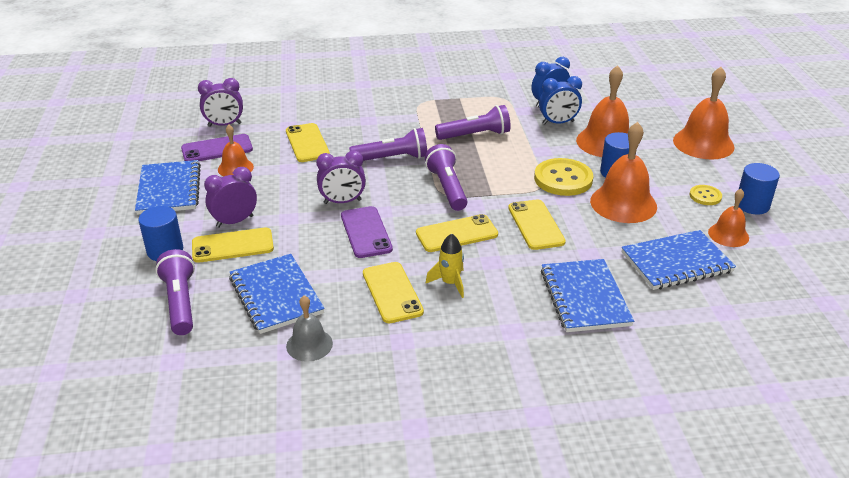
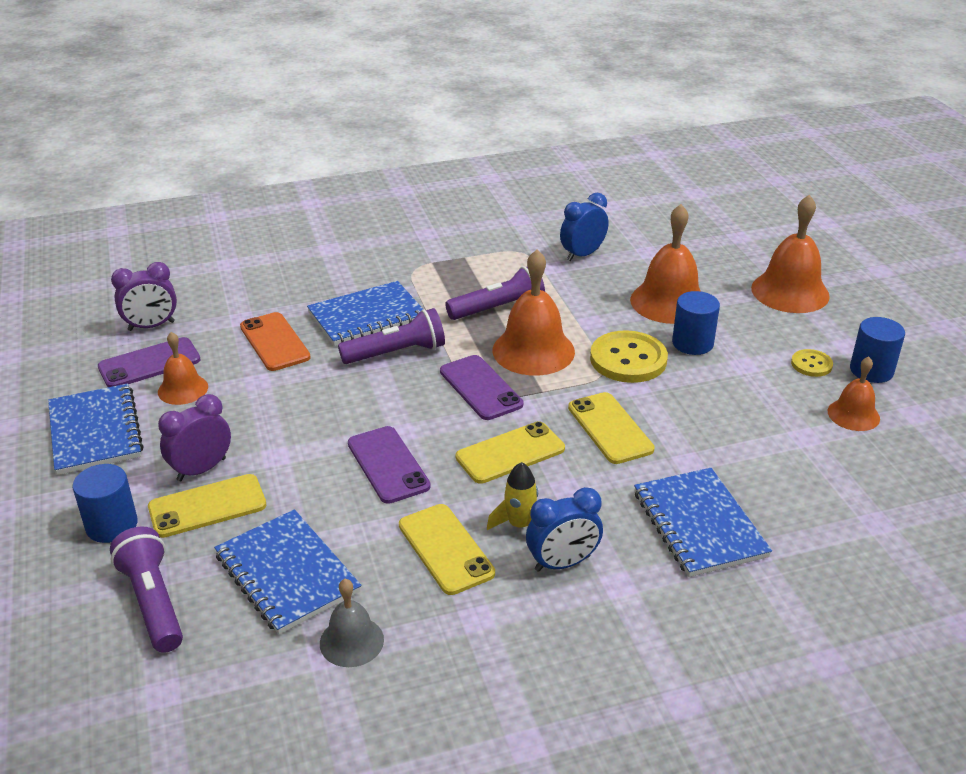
camera: 10 degrees left, 0 degrees up
yellow phone [286,123,330,162] -> orange phone [240,312,311,371]
purple clock [316,150,366,204] -> none
purple flashlight [425,144,467,211] -> purple phone [440,355,523,420]
blue clock [539,76,582,125] -> blue clock moved to [526,487,603,572]
orange bell [590,122,657,223] -> orange bell moved to [493,250,575,375]
blue notebook [622,230,736,290] -> blue notebook moved to [307,281,423,346]

